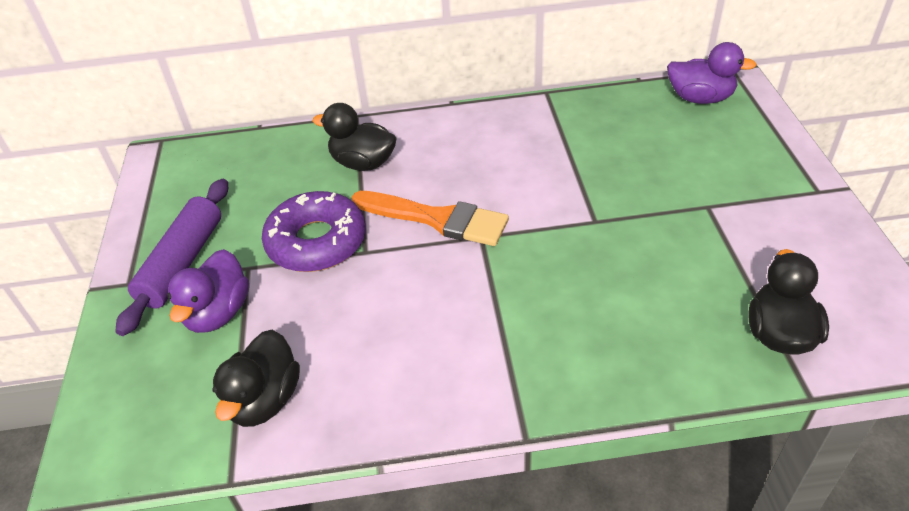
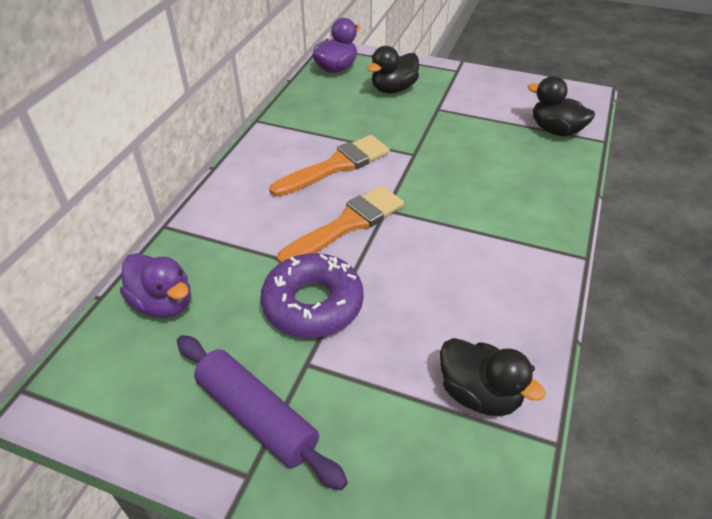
camera: 65 degrees left, 0 degrees up
purple duck [167,249,249,333] -> purple duck moved to [120,253,191,318]
black duck [313,103,397,171] -> black duck moved to [367,46,419,94]
none -> orange brush [269,135,390,197]

